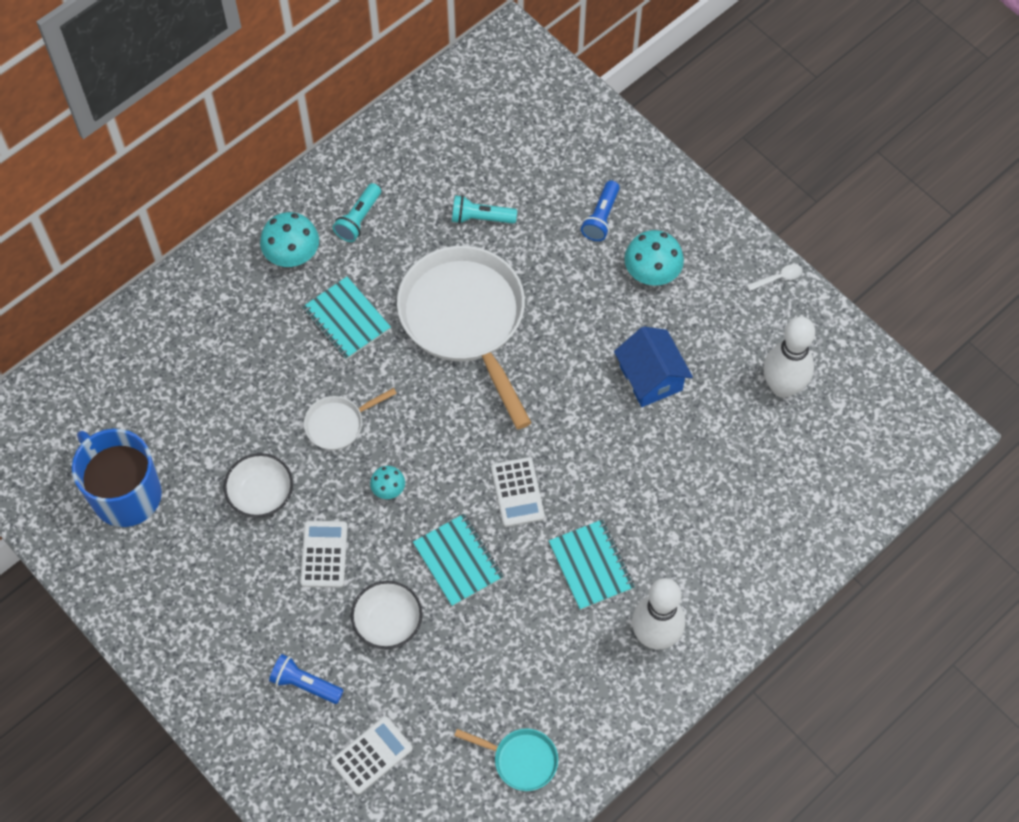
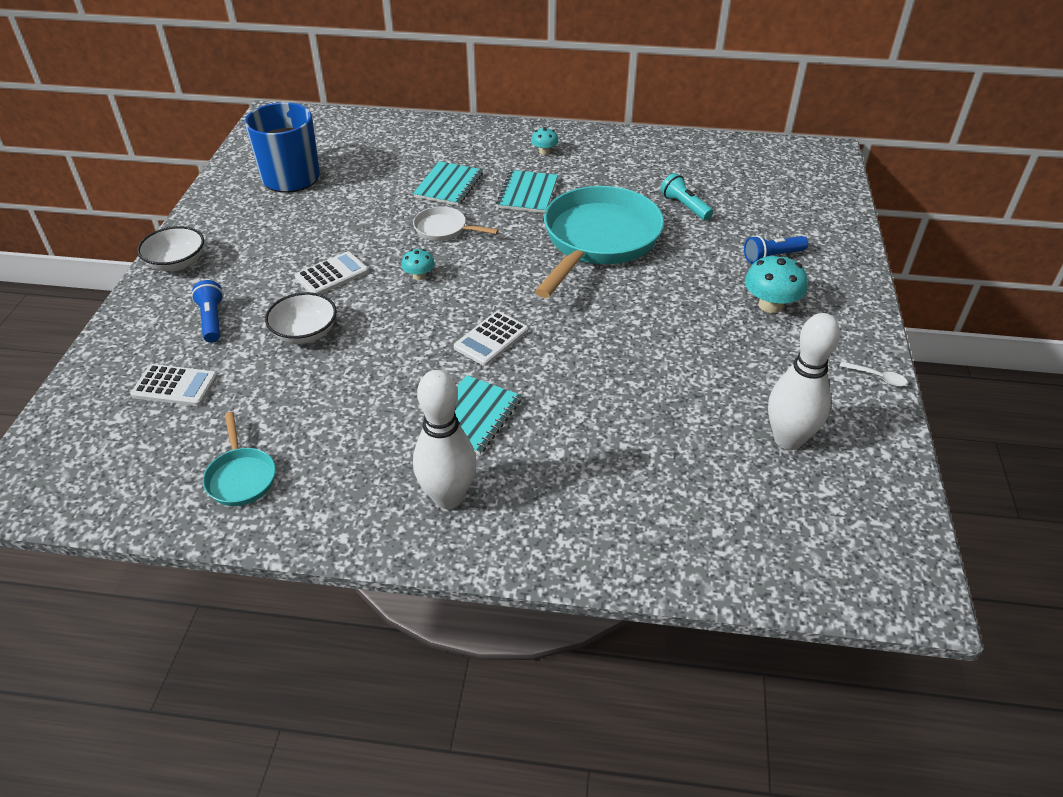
camera: 50 degrees right, 20 degrees down
white bowl [224,453,293,518] -> white bowl moved to [137,226,204,271]
turquoise mushroom [260,212,319,267] -> turquoise mushroom [531,127,559,155], size x0.56
turquoise flashlight [333,183,381,242] -> none
white pan [397,246,532,429] -> turquoise pan [535,186,664,298]
turquoise notebook [413,514,503,607] -> turquoise notebook moved to [413,161,483,206]
blue house [614,326,693,407] -> none

